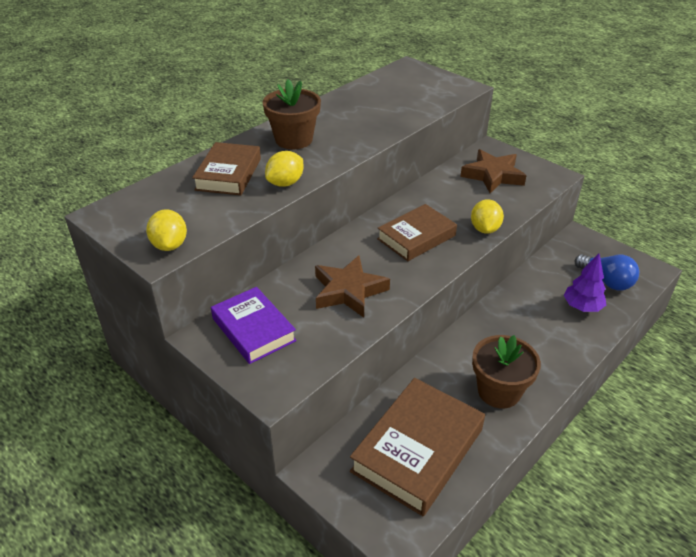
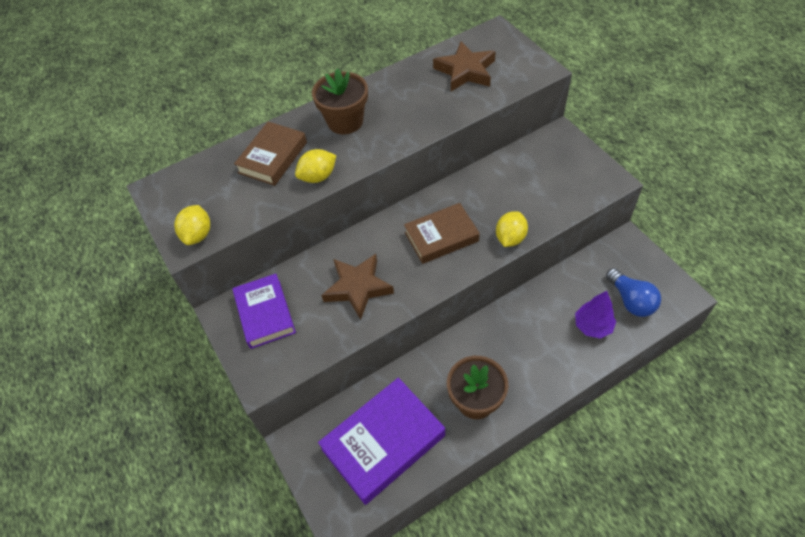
camera: 20 degrees right, 15 degrees up
brown book [350,378,485,516] -> purple book [318,378,445,505]
brown star [460,149,527,193] -> brown star moved to [433,41,496,91]

